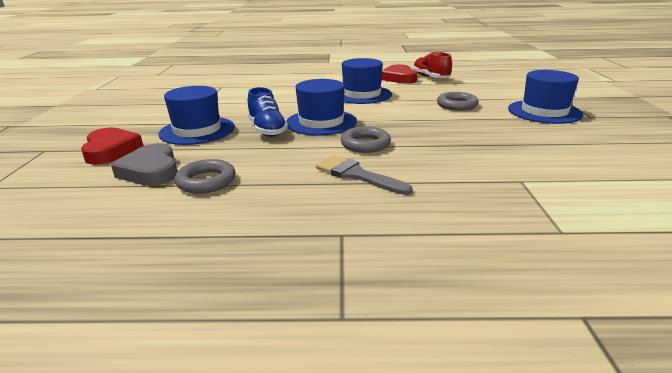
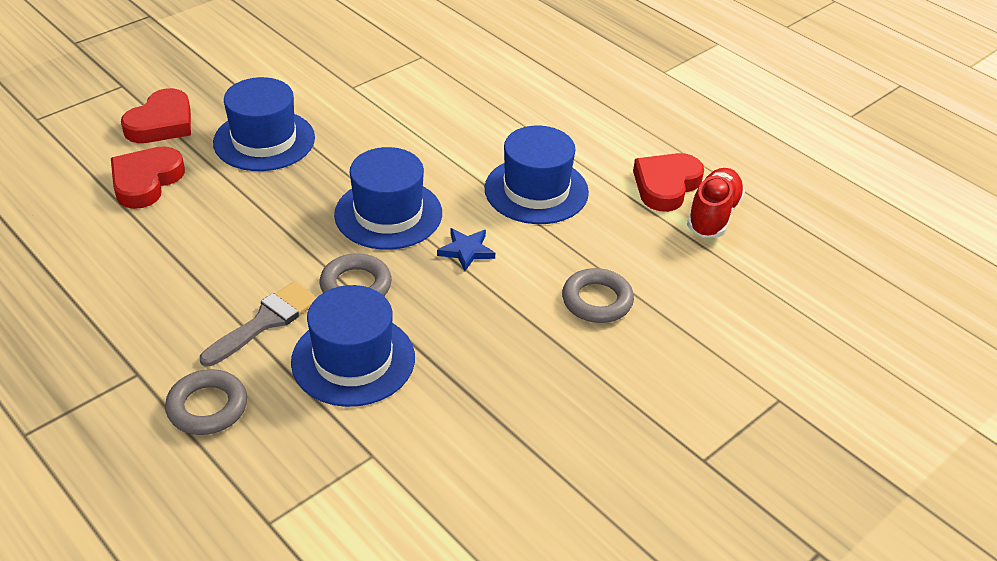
camera: 45 degrees right, 15 degrees up
grey heart [111,143,178,186] -> red heart [111,146,185,209]
grey ring [175,159,236,194] -> grey ring moved to [165,369,247,435]
blue shoe [248,87,288,137] -> none
grey brush [316,155,413,195] -> grey brush turned 45 degrees clockwise [200,281,317,367]
blue hat [508,70,583,124] -> blue hat moved to [291,285,415,407]
none -> blue star [437,228,495,271]

